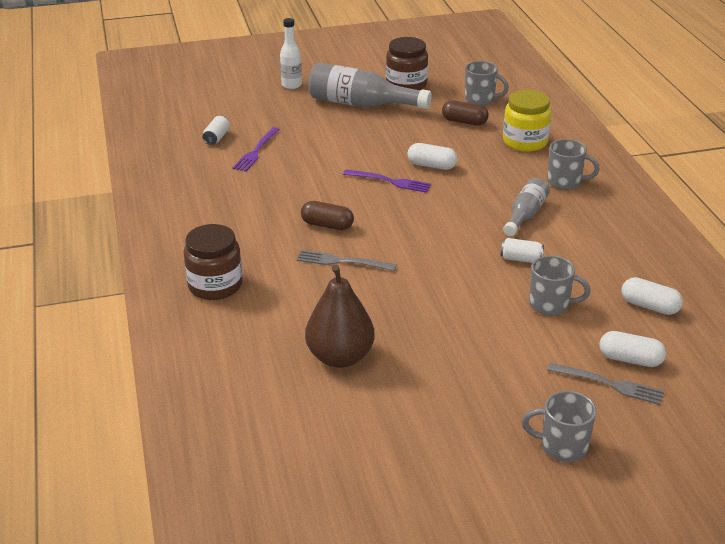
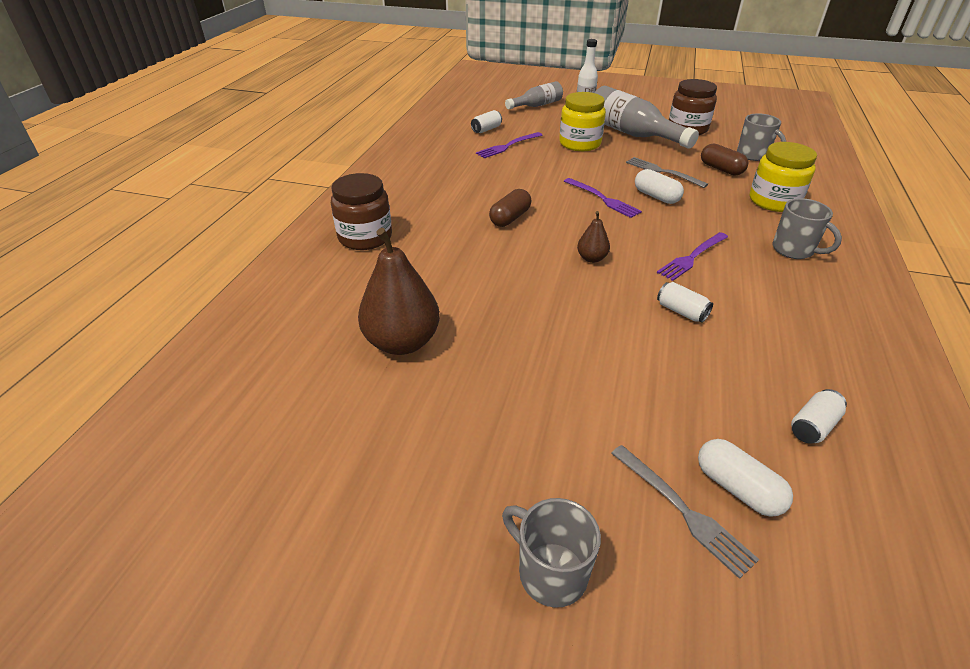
camera: 30 degrees right, 5 degrees up
grey fork [297,250,397,271] -> grey fork moved to [626,157,708,188]
brown capsule [301,201,354,230] -> brown capsule turned 75 degrees clockwise [489,189,531,227]
grey bottle [503,178,550,236] -> grey bottle moved to [505,81,563,109]
grey mug [529,255,591,316] -> none
white capsule [621,277,683,315] -> white can [791,389,847,444]
none -> yellow jar [559,92,606,151]
none -> brown pear [577,211,610,263]
none -> purple fork [657,232,728,281]

